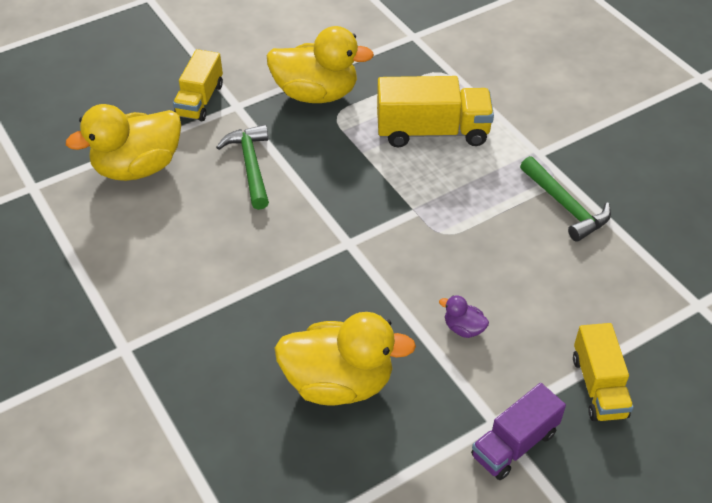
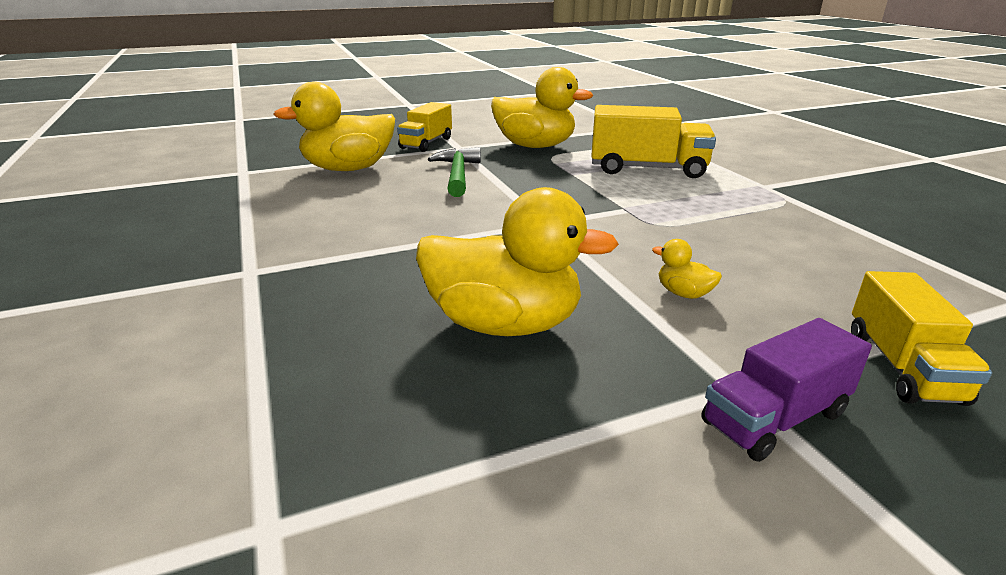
camera: 10 degrees right, 20 degrees down
purple duck [439,295,489,338] -> yellow duck [652,239,722,299]
green hammer [520,156,611,242] -> none

